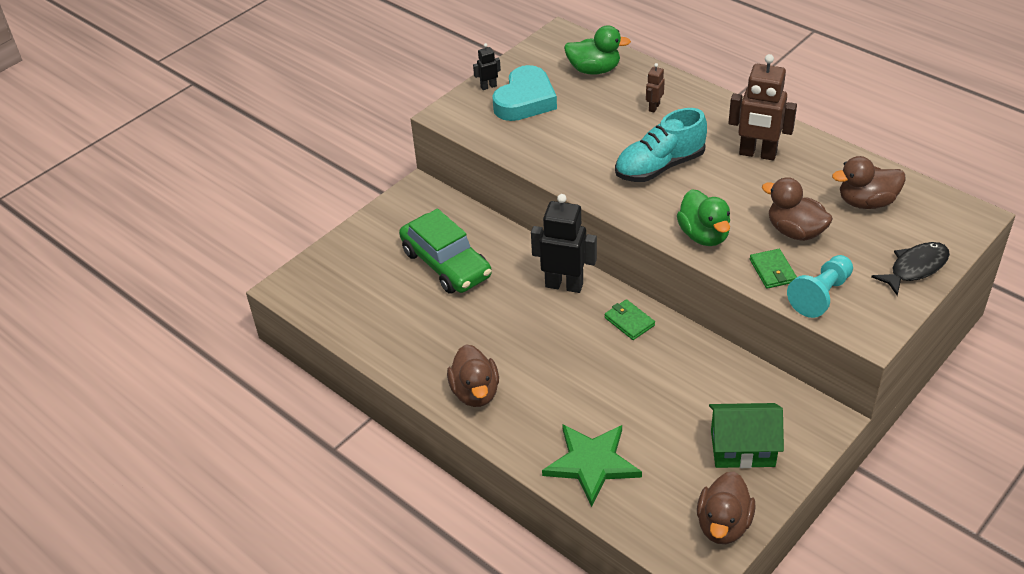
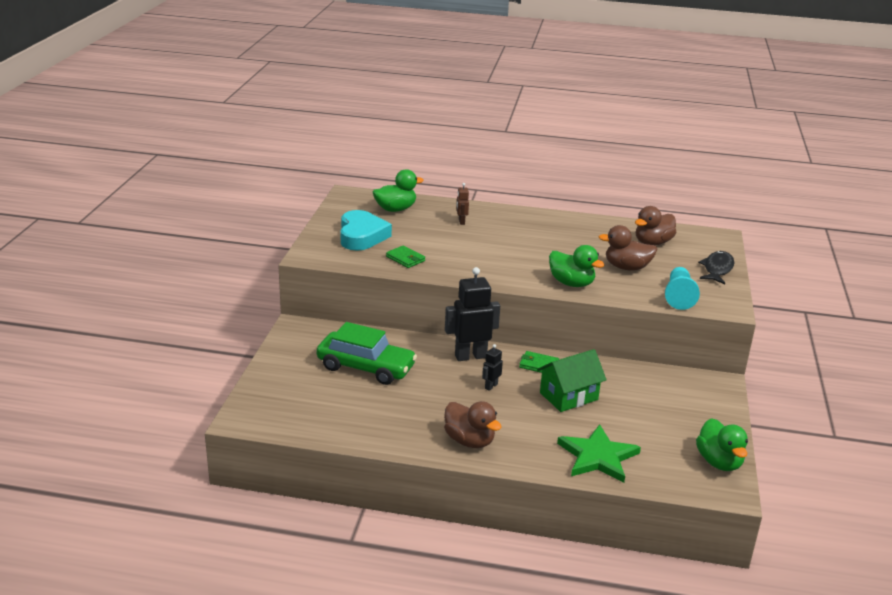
camera: 35 degrees left, 15 degrees down
black robot [473,43,501,90] -> black robot moved to [482,344,503,391]
turquoise shoe [615,108,707,182] -> none
brown duck [697,471,756,544] -> green duck [696,418,748,471]
green house [709,403,784,468] -> green house moved to [537,349,607,412]
brown robot [728,54,797,161] -> none
green wallet [750,249,797,289] -> green wallet moved to [386,245,425,268]

